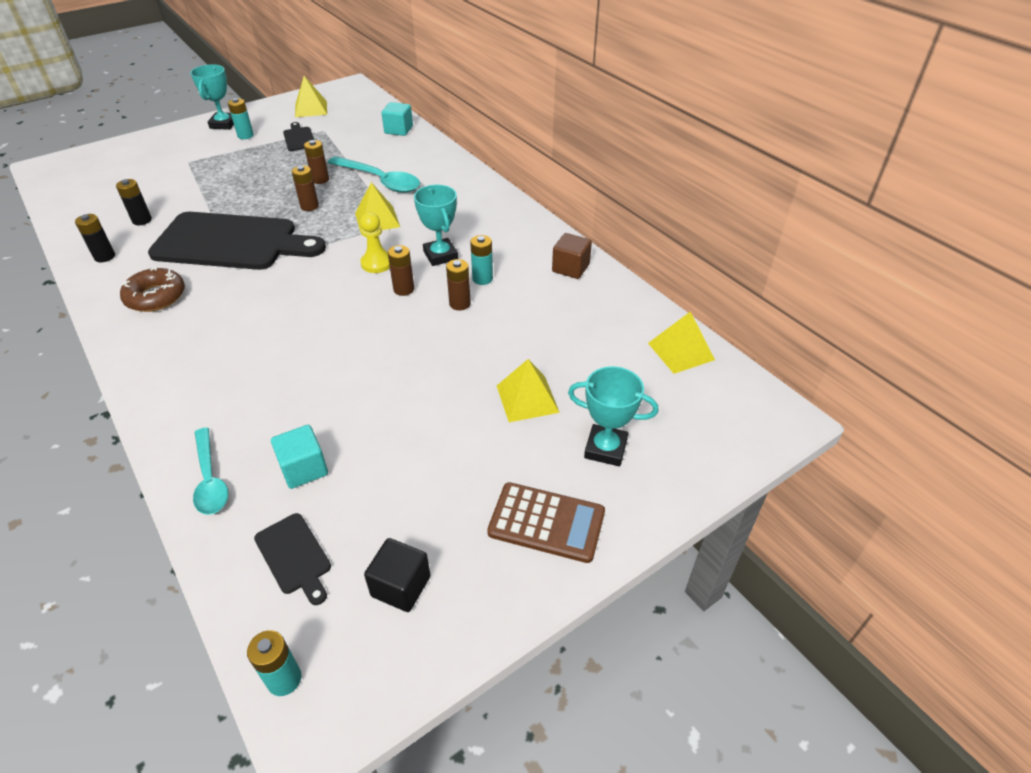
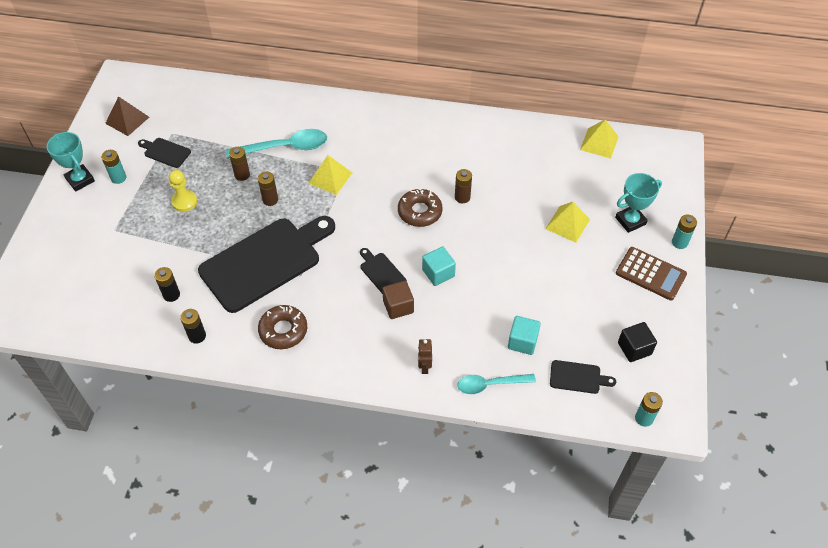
camera: 45 degrees left, 10 degrees up
turquoise spoon [193,428,228,515] -> turquoise spoon turned 150 degrees clockwise [457,374,536,394]
yellow pyramid [295,76,327,117] -> brown pyramid [105,96,149,136]
yellow pawn [360,212,390,273] -> yellow pawn moved to [169,170,197,212]
turquoise cube [381,102,413,136] -> turquoise cube moved to [422,246,456,286]
brown battery [388,245,414,296] -> brown donut [398,189,443,227]
turquoise trophy [414,185,458,266] -> none
turquoise battery [470,235,493,285] -> turquoise battery moved to [672,214,697,249]
brown calculator [487,482,605,563] -> brown calculator turned 60 degrees clockwise [616,247,687,300]
brown cube [552,233,592,279] -> brown cube moved to [382,281,414,319]
none -> black cutting board [360,248,407,294]
none -> brown robot [418,339,432,374]

